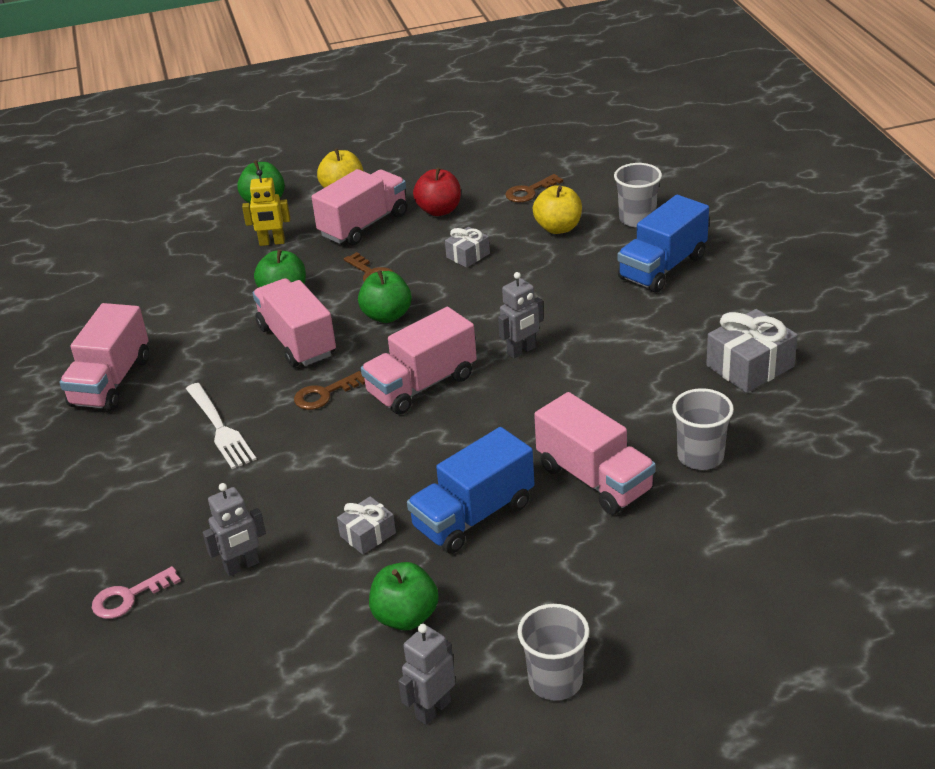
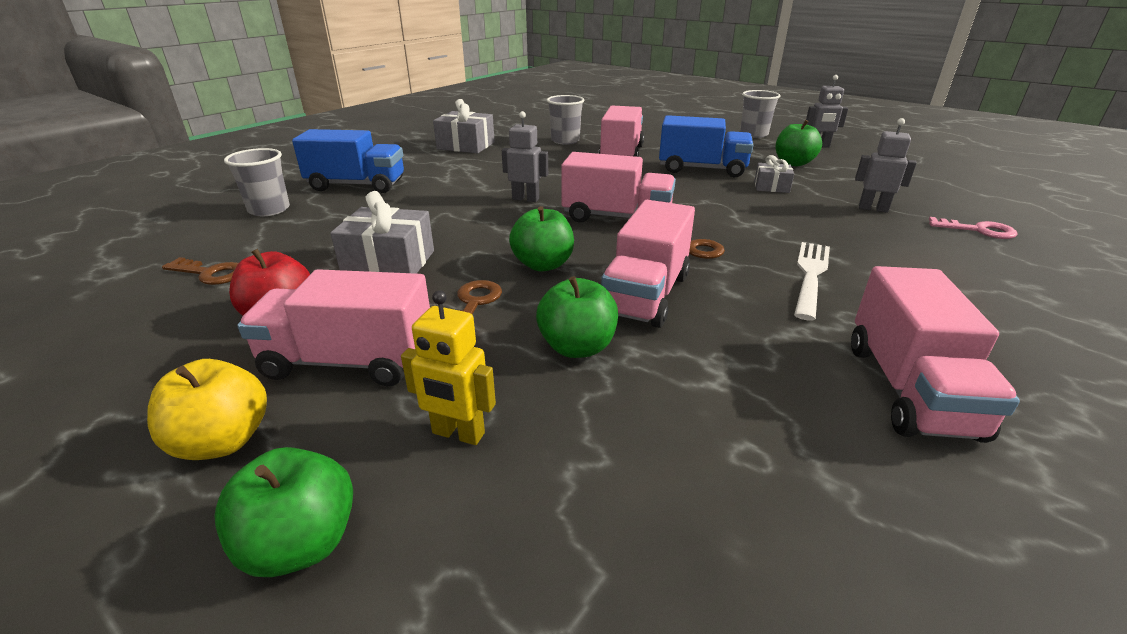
camera: 130 degrees left, 5 degrees down
pink truck [60,303,149,411] -> pink truck turned 120 degrees clockwise [851,266,1020,443]
yellow robot [242,170,290,246] -> yellow robot turned 150 degrees clockwise [401,290,496,445]
grey gift [445,227,490,268] -> grey gift [331,191,434,274], size x1.73
yellow apple [533,185,582,234] -> none

